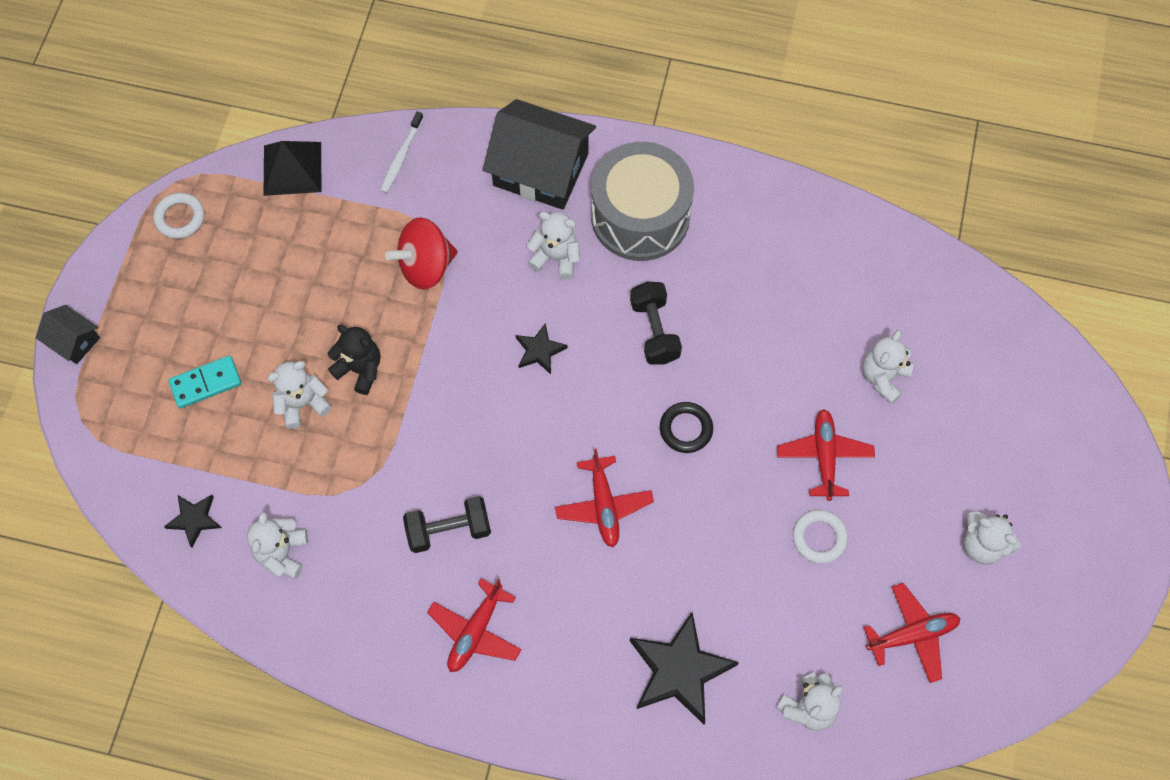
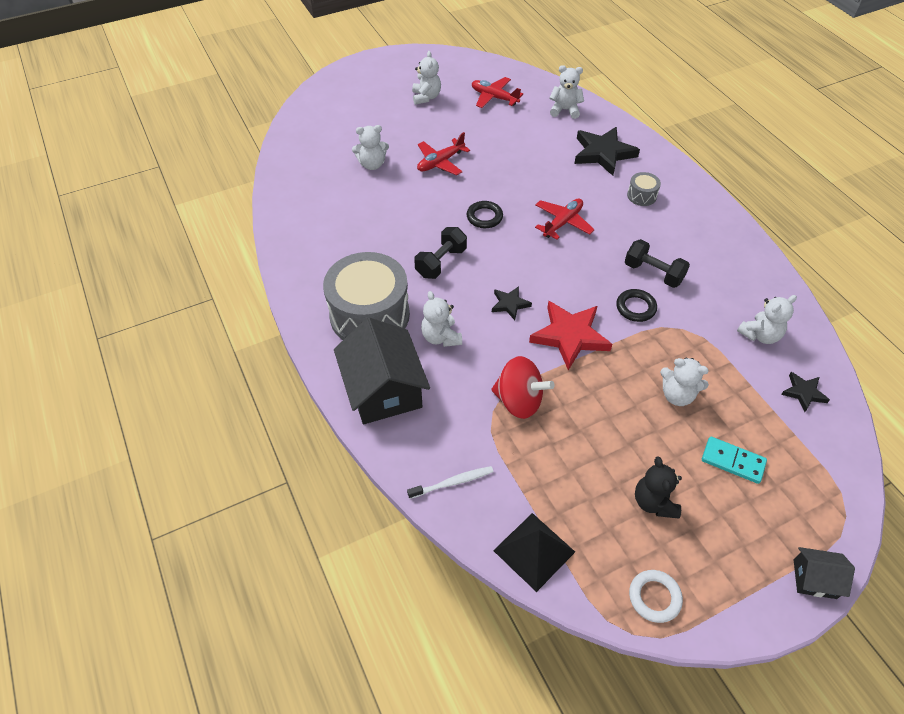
camera: 130 degrees left, 15 degrees down
black house [36,305,100,364] -> black house turned 75 degrees counterclockwise [794,547,855,599]
black teddy bear [328,325,380,395] -> black teddy bear moved to [635,456,682,519]
red plane [427,579,522,672] -> none
white ring [793,510,848,563] -> none
none -> red star [529,301,612,370]
none -> black ring [616,289,657,322]
none -> grey drum [627,172,661,206]

